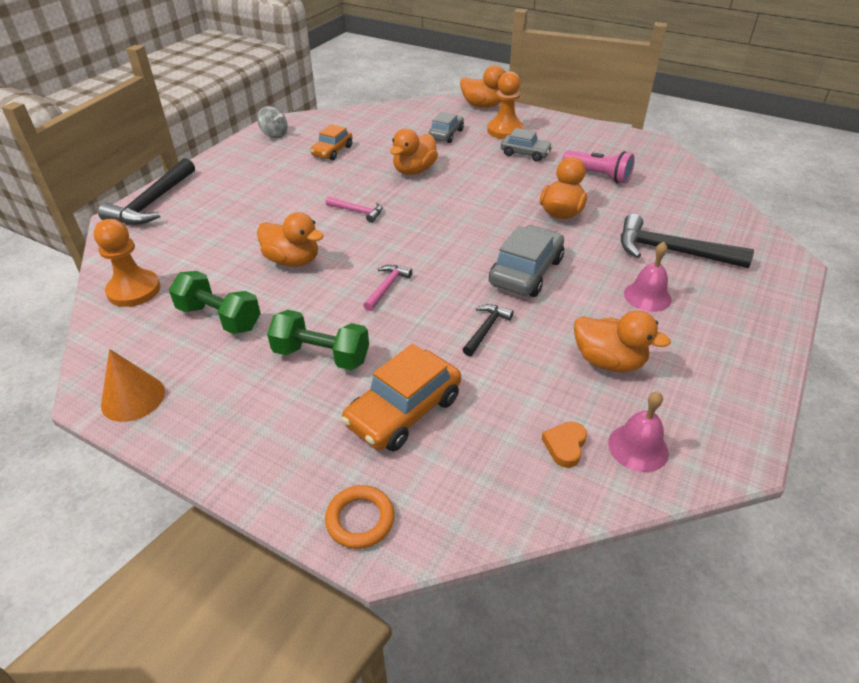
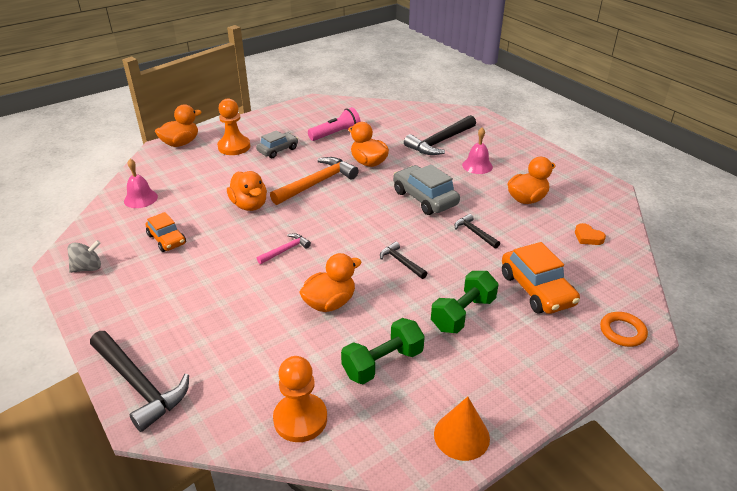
camera: 65 degrees left, 5 degrees down
pink hammer [363,265,412,311] -> black hammer [380,241,427,279]
grey car [428,112,464,143] -> none
pink bell [608,391,669,472] -> pink bell moved to [124,159,158,208]
none -> orange hammer [270,157,359,205]

